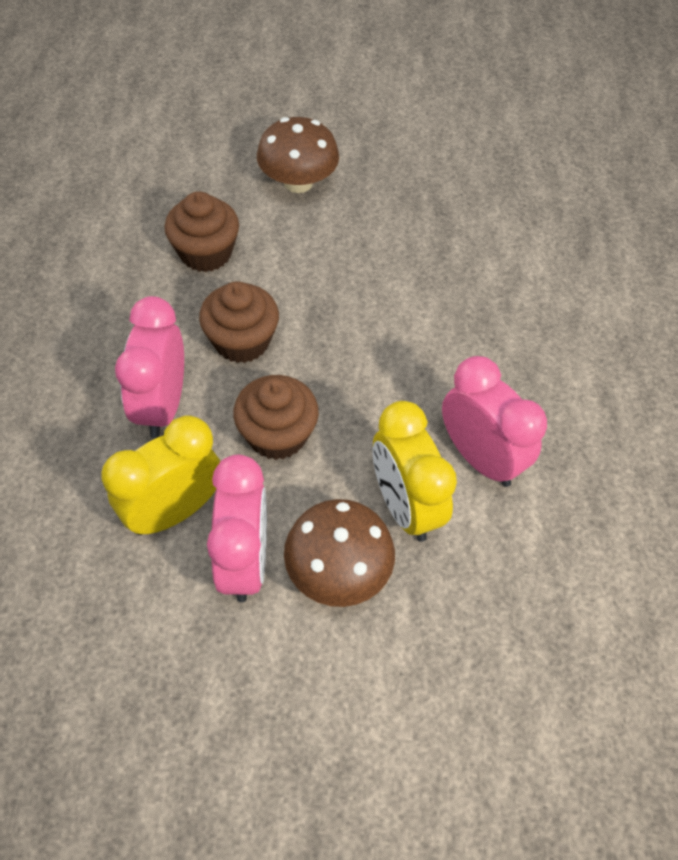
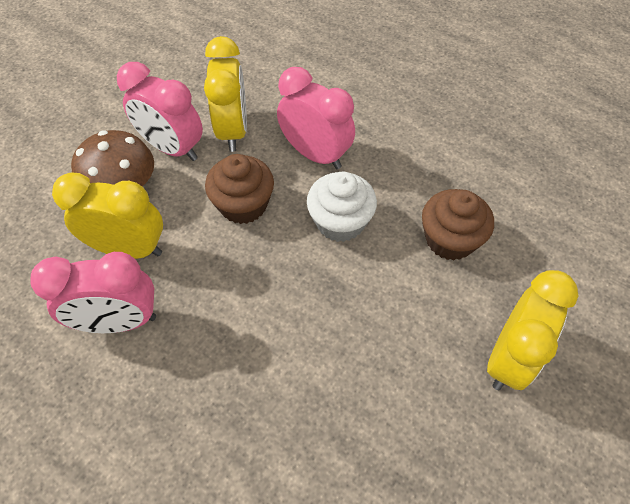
camera: 125 degrees right, 0 degrees up
brown cupcake [199,281,279,363] -> white cupcake [307,172,377,242]
brown mushroom [257,117,339,193] -> yellow clock [487,270,578,390]

